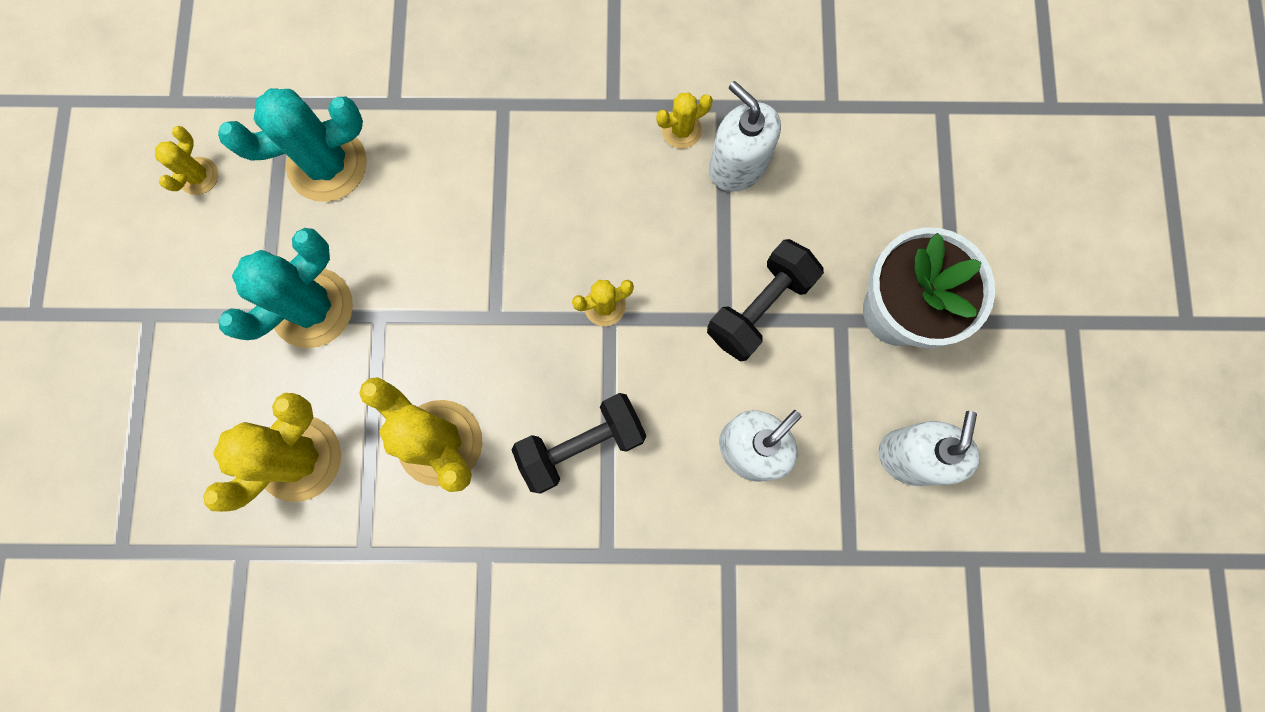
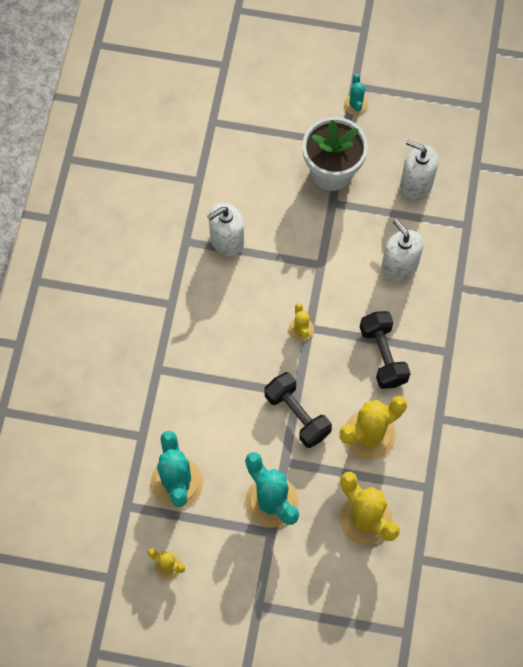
camera: 80 degrees left, 10 degrees down
yellow cactus [656,92,713,149] -> none
black dumbbell [707,239,824,361] -> black dumbbell moved to [265,372,332,448]
none -> turquoise cactus [344,74,368,115]

